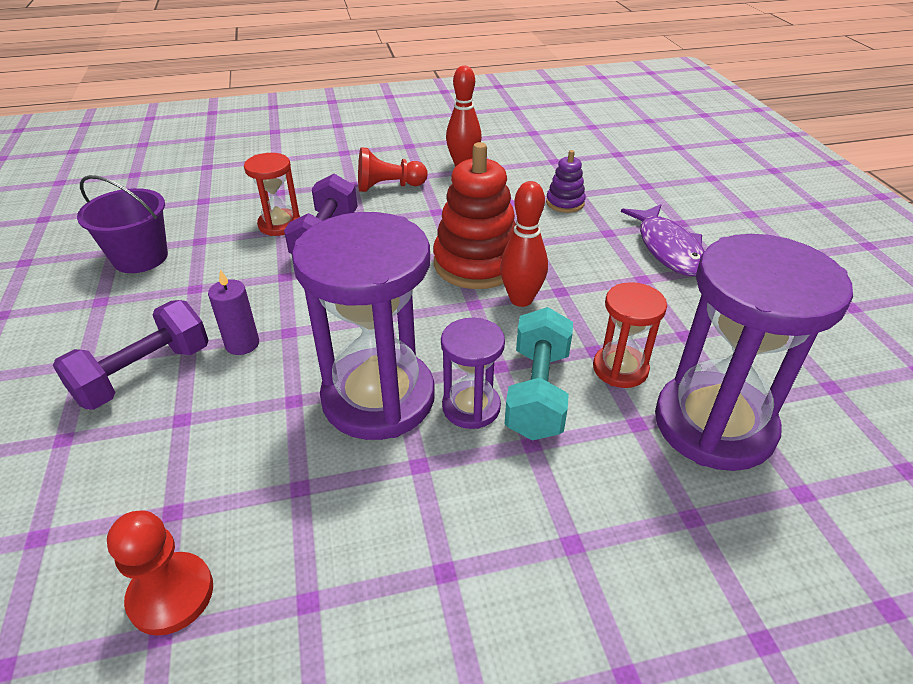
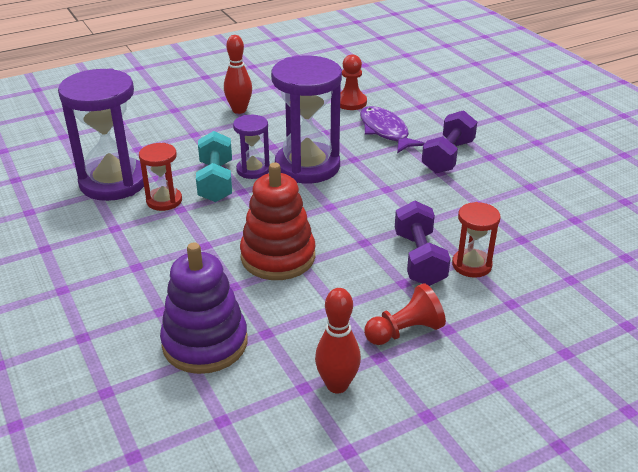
camera: 165 degrees right, 5 degrees down
purple bucket [77,175,168,273] -> none
purple candle [208,269,259,355] -> none
red bowling pin [500,181,548,307] -> red bowling pin moved to [224,35,252,114]
purple stacking toy [546,150,586,213] -> purple stacking toy [160,242,248,374], size x2.00
purple fish [621,204,704,276] -> purple fish moved to [360,106,425,153]

